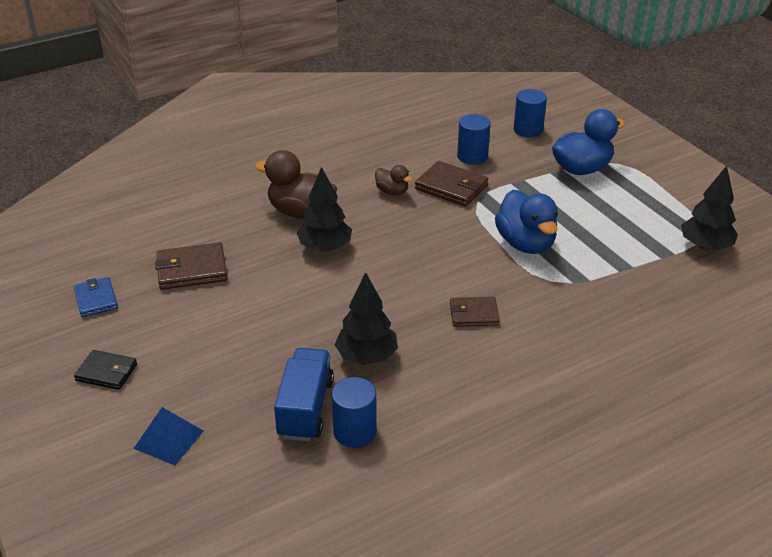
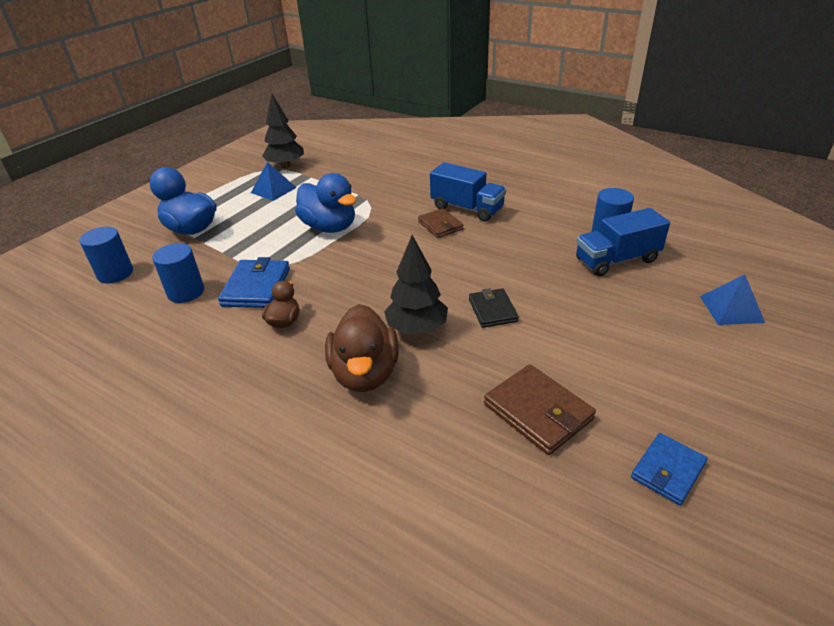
camera: 115 degrees left, 0 degrees up
black wallet [74,350,137,390] -> black wallet moved to [469,288,519,328]
black tree [335,272,398,365] -> none
brown wallet [415,161,488,207] -> blue wallet [218,257,290,308]
blue duck [495,190,558,254] -> blue duck turned 90 degrees clockwise [295,173,356,233]
none -> blue pyramid [251,162,296,201]
none -> blue truck [430,162,506,222]

